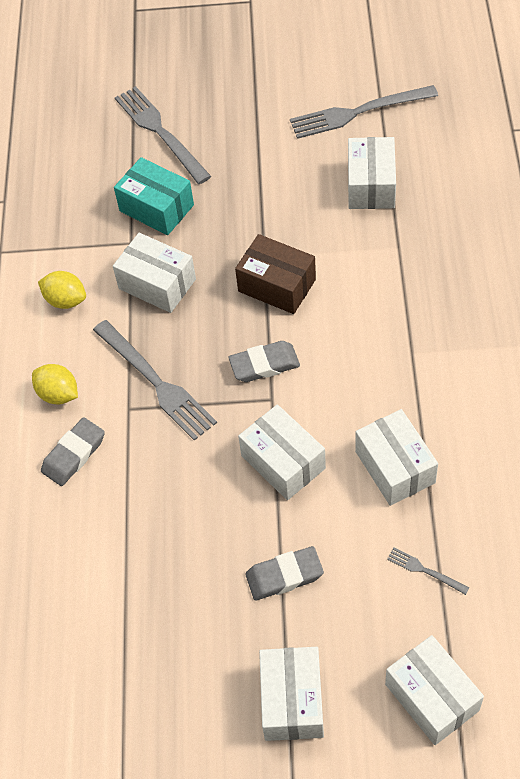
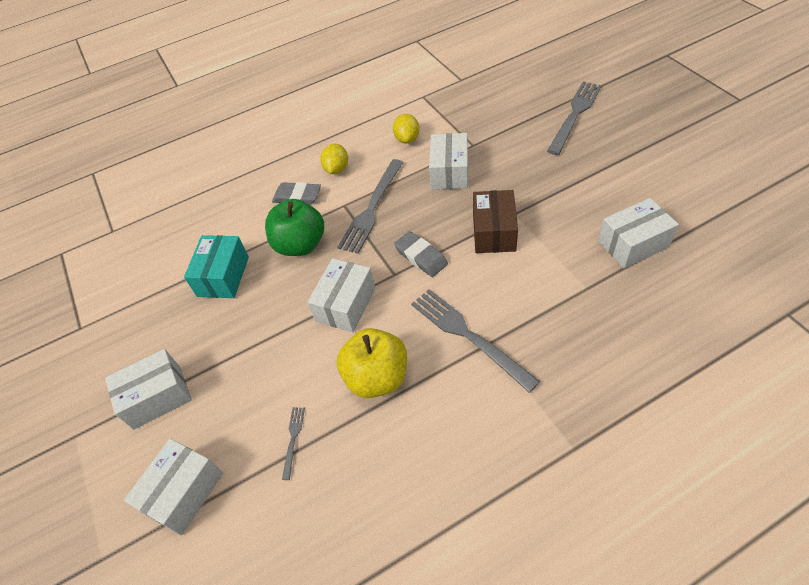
camera: 65 degrees right, 5 degrees down
turquoise box [114,157,194,235] -> turquoise box moved to [184,235,249,298]
grey eraser [245,546,324,601] -> none
grey fork [290,85,438,139] -> grey fork moved to [411,289,540,393]
white box [355,409,438,506] -> yellow apple [337,328,407,398]
none -> green apple [265,199,324,256]

